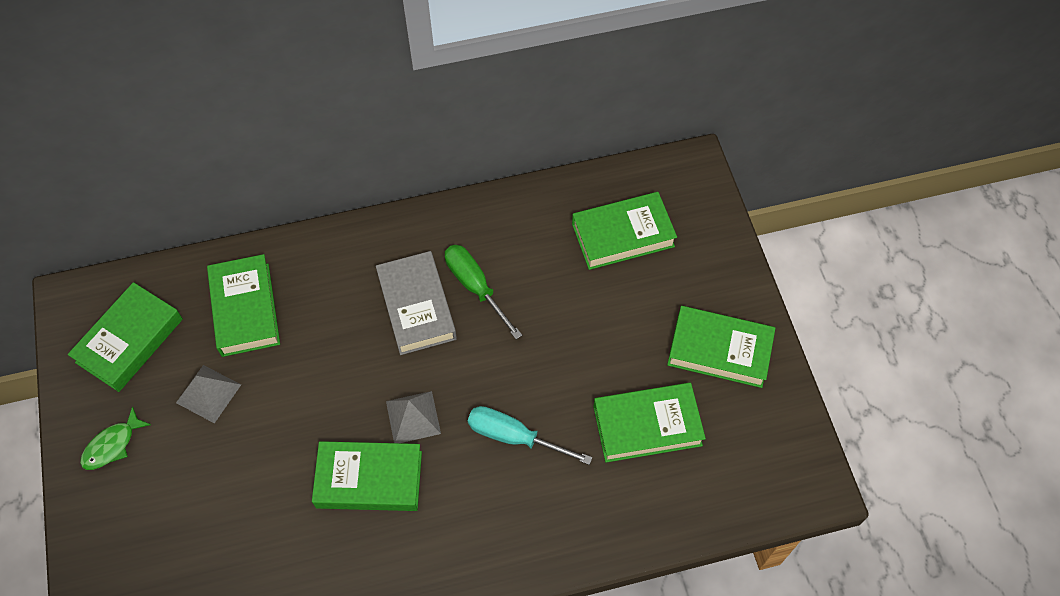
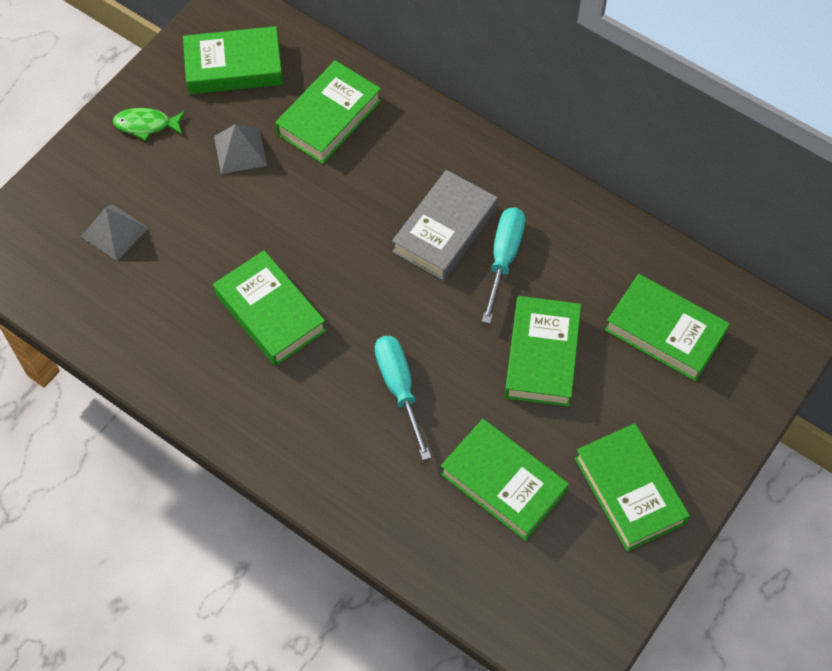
camera: 50 degrees right, 0 degrees up
grey pyramid [386,391,441,443] -> grey pyramid moved to [81,204,148,261]
green screwdriver [445,245,522,339] -> turquoise screwdriver [482,207,525,323]
none -> green book [505,296,581,407]

